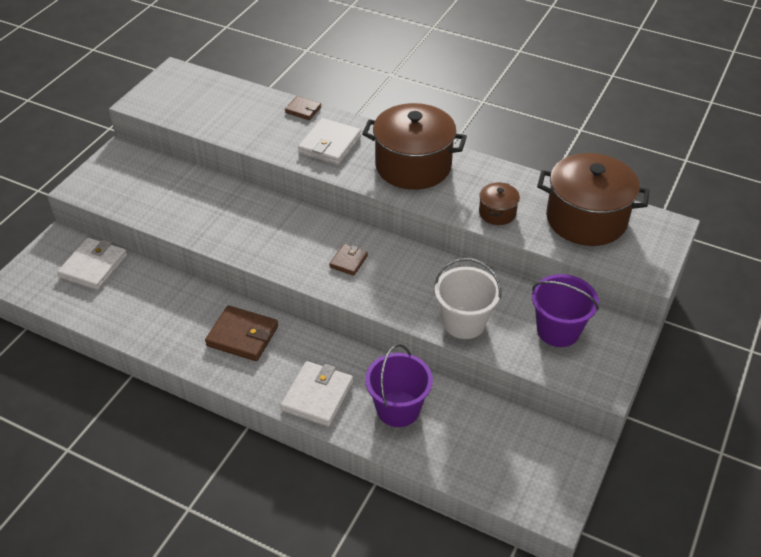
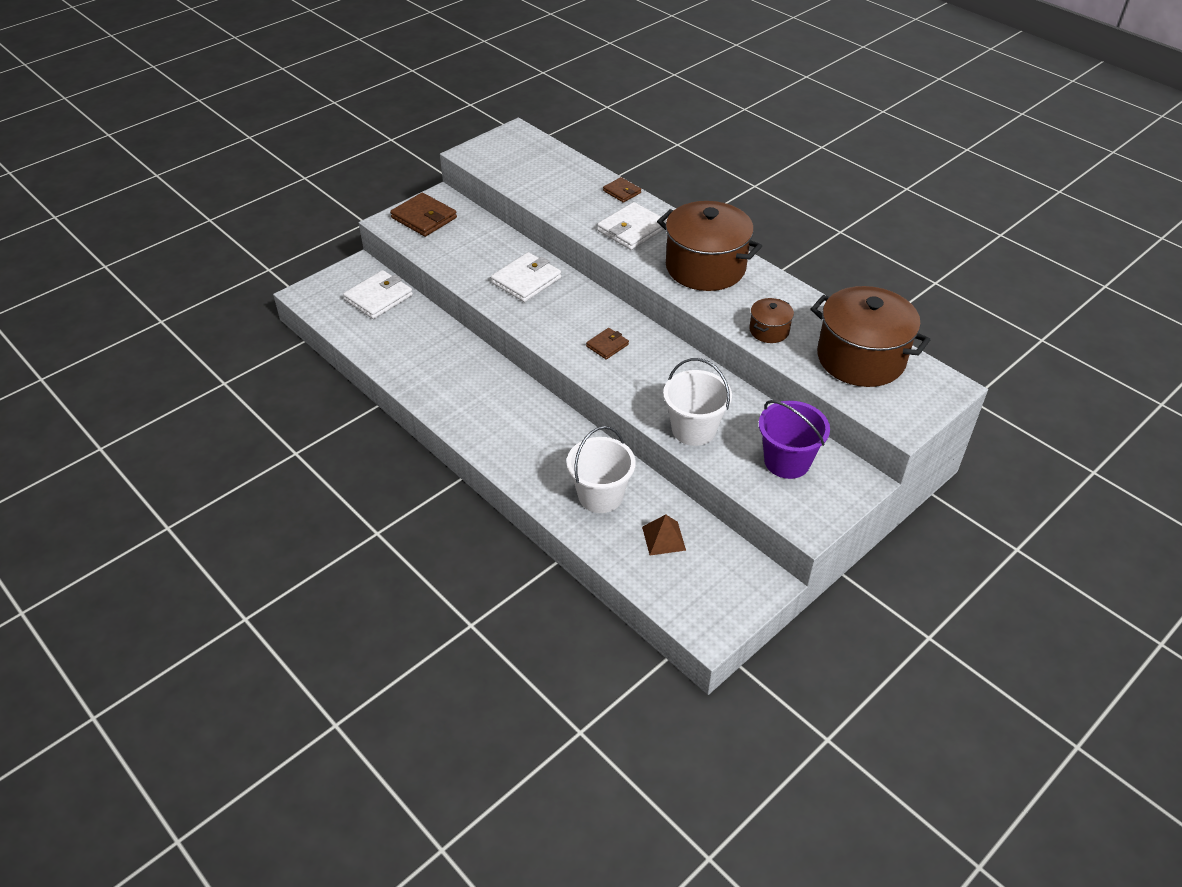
camera: 20 degrees right, 0 degrees up
brown wallet [205,305,278,361] -> brown wallet moved to [390,193,457,237]
white wallet [281,361,353,427] -> white wallet moved to [491,252,561,302]
purple bucket [365,344,433,427] -> white bucket [567,426,636,513]
none -> brown pyramid [642,514,686,556]

